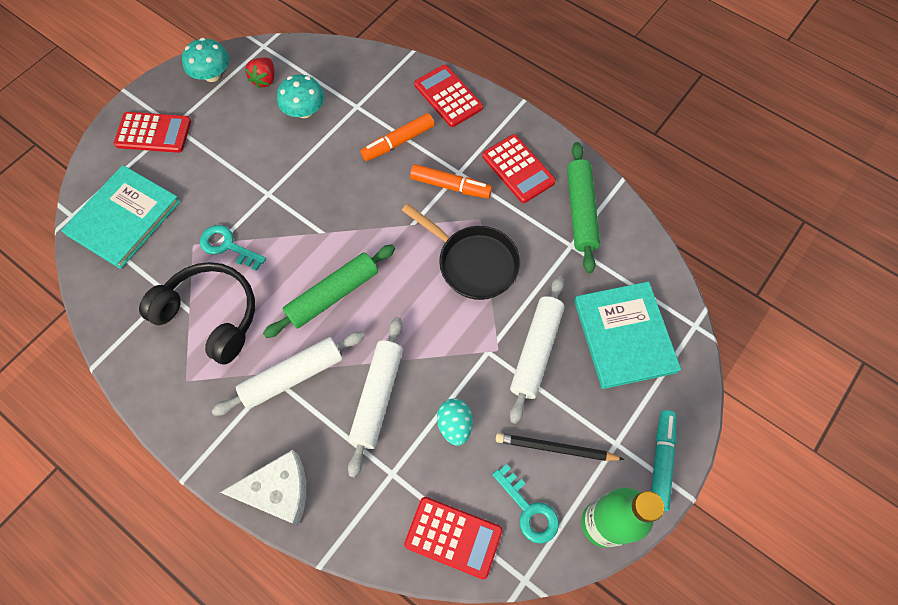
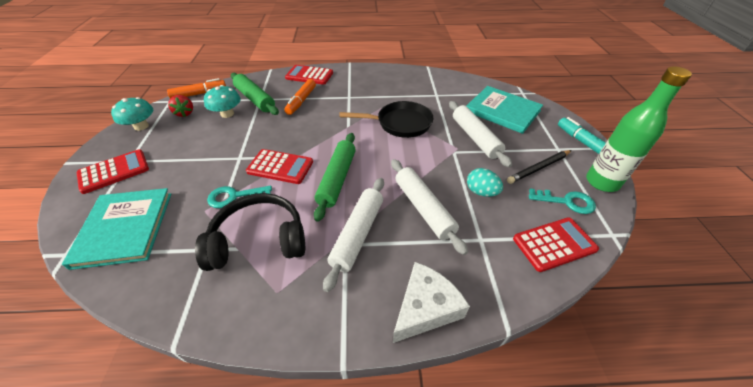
camera: 40 degrees left, 20 degrees down
orange marker [410,164,492,198] -> orange marker moved to [167,78,226,98]
red calculator [482,134,556,203] -> red calculator moved to [246,149,313,184]
green rolling pin [567,142,600,273] -> green rolling pin moved to [231,73,279,115]

